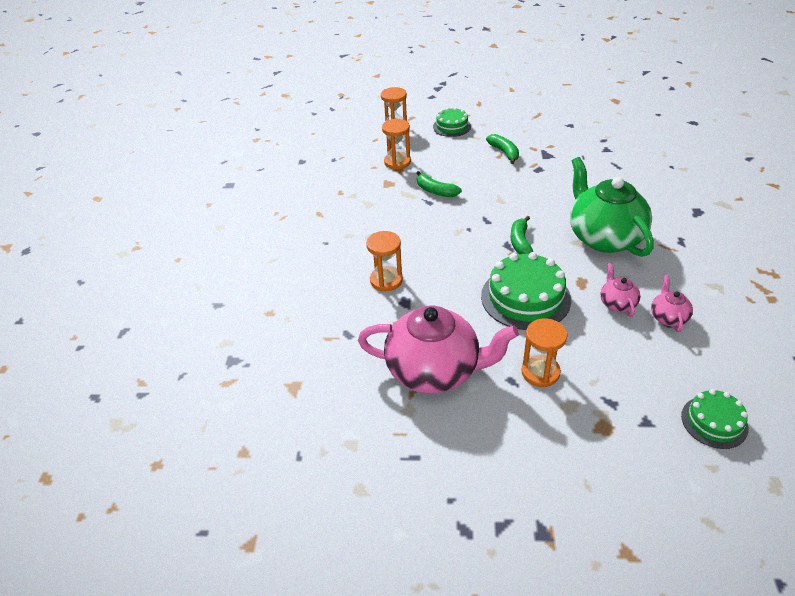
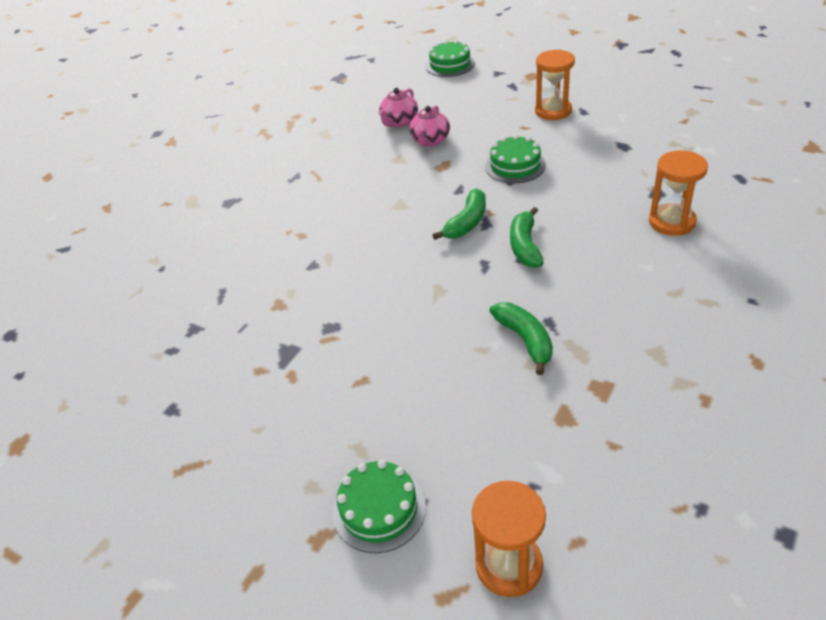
camera: 150 degrees left, 0 degrees up
pink teapot [358,305,519,394] -> none
orange hourglass [382,119,411,170] -> none
green cake [481,252,571,330] -> green cake [485,135,546,183], size x0.58
green banana [486,134,519,164] -> green banana moved to [510,207,544,268]
green teapot [570,157,654,257] -> none

